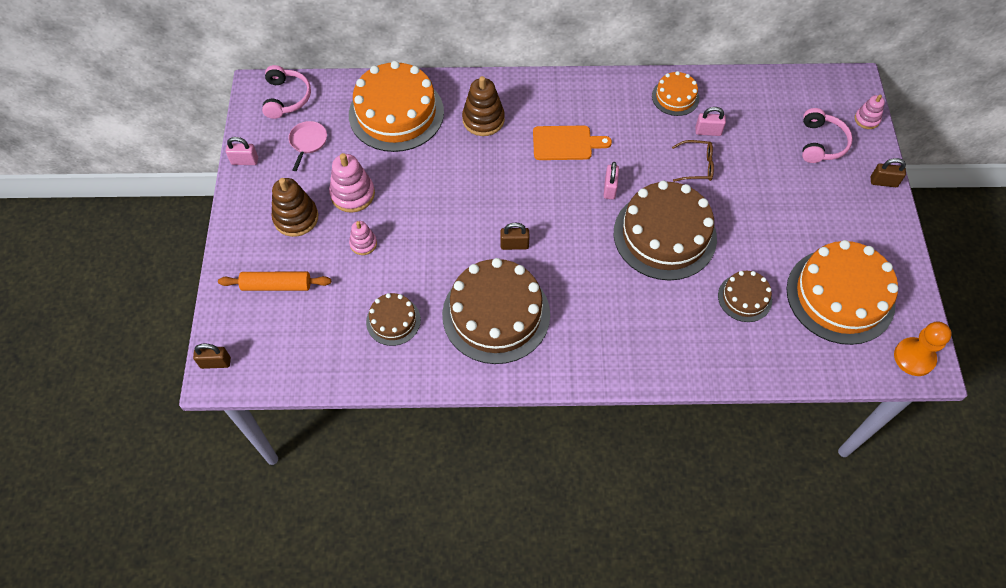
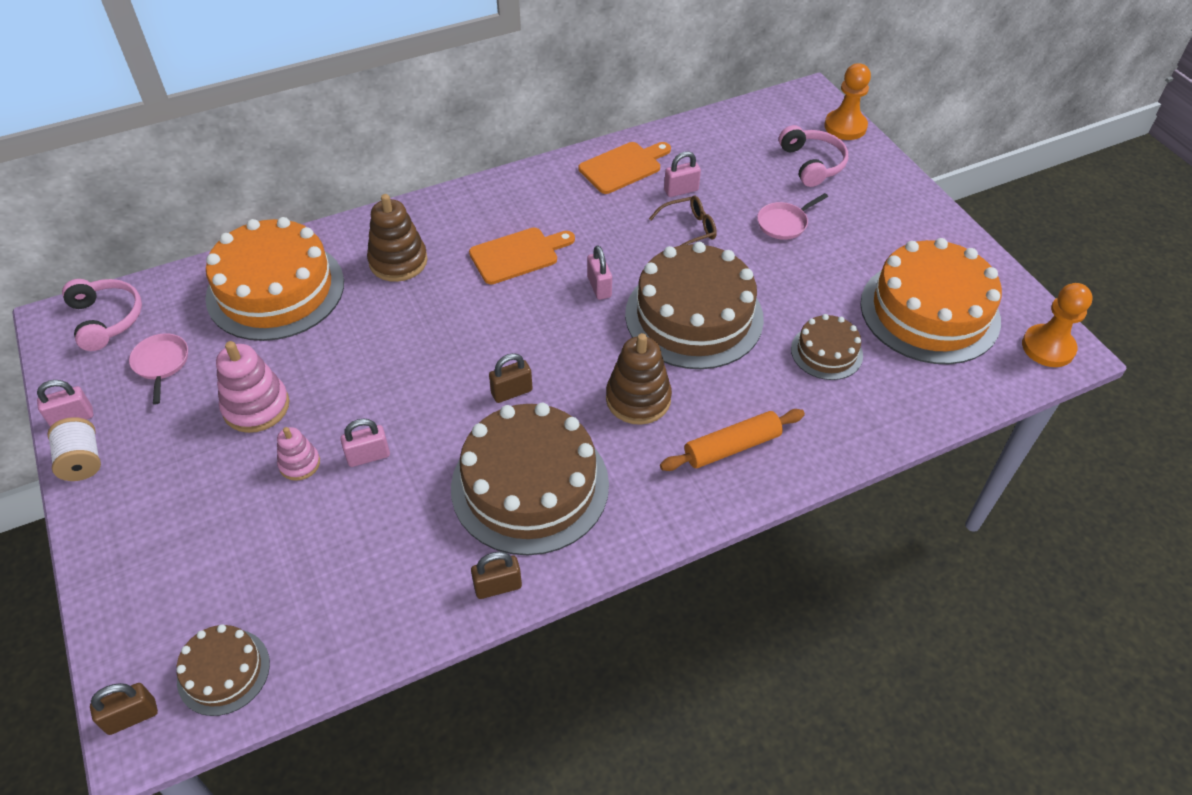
camera: 25 degrees left, 10 degrees down
orange rolling pin [218,272,331,291] -> orange rolling pin moved to [660,409,805,471]
brown stacking toy [271,178,318,237] -> brown stacking toy moved to [606,333,672,425]
brown cake [366,293,421,346] -> brown cake moved to [176,624,270,716]
orange cake [652,71,699,116] -> orange cutting board [579,142,671,194]
pink stacking toy [855,94,885,129] -> orange pawn [824,63,871,140]
brown padlock [871,158,906,187] -> brown padlock moved to [471,552,522,599]
none -> white spool [47,417,101,481]
none -> pink padlock [340,418,390,467]
none -> pink pan [757,193,828,240]

